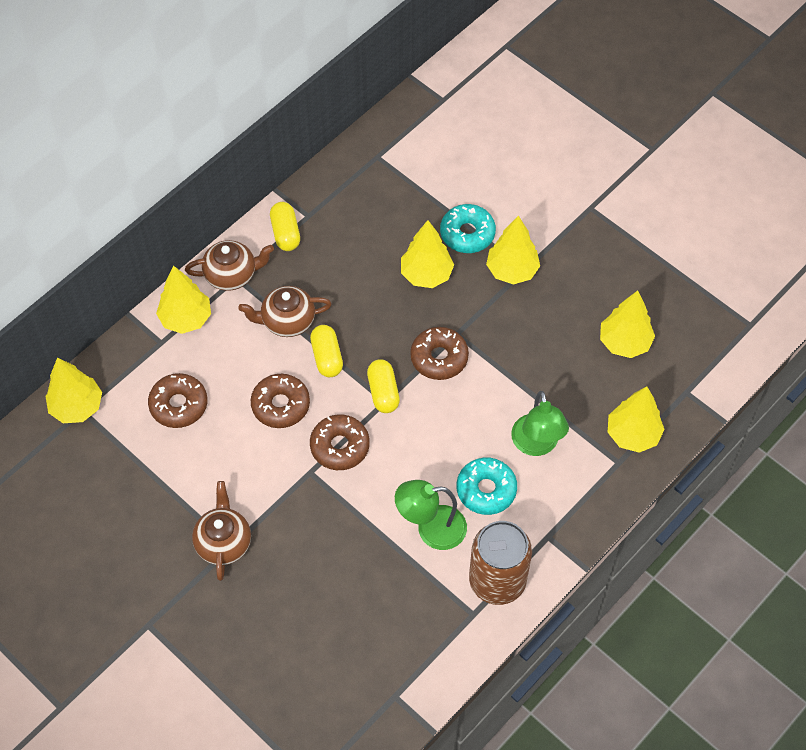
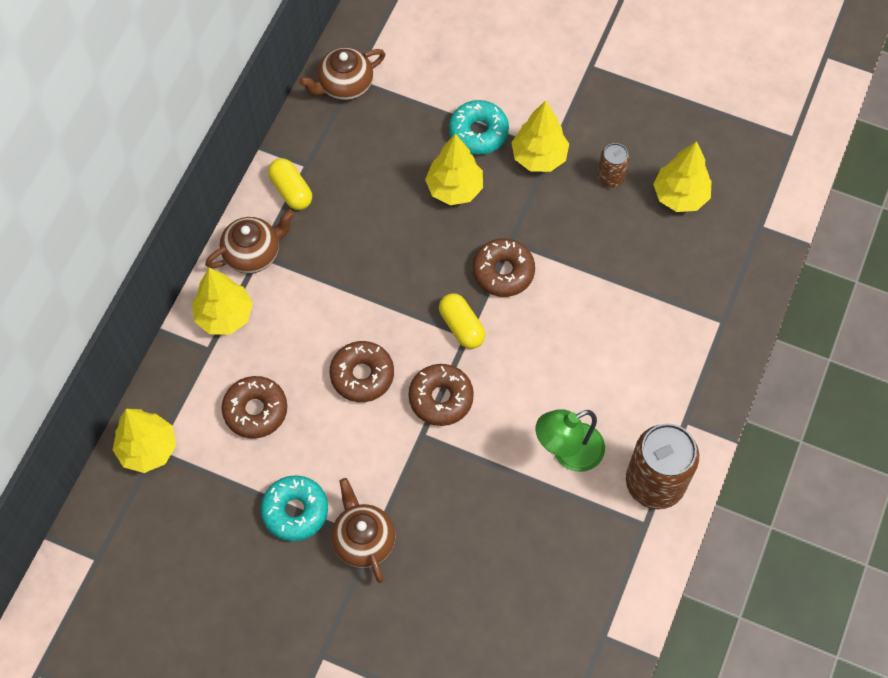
camera: 20 degrees left, 5 degrees up
brown teapot [238,286,332,337] -> brown teapot moved to [299,47,385,101]
yellow capsule [310,325,343,377] -> none
turquoise donut [457,458,517,515] -> turquoise donut moved to [261,475,328,541]
green lamp [511,391,569,456] -> none
yellow tree [608,386,665,453] -> none
none -> brown can [597,143,630,188]

